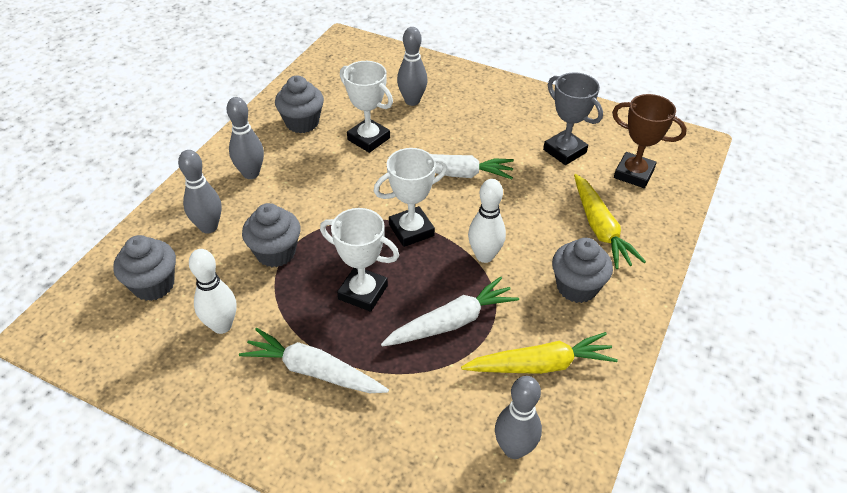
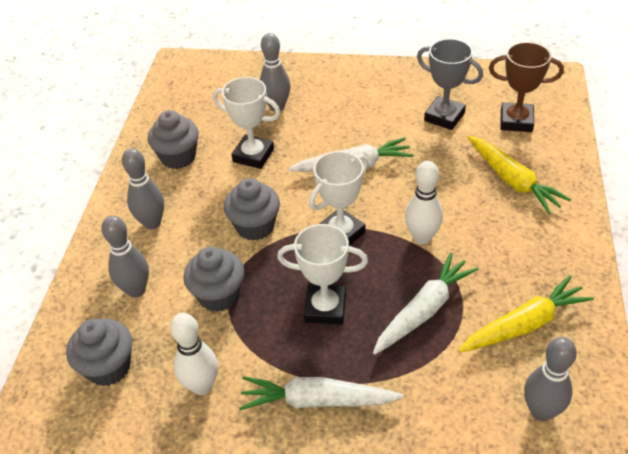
camera: 15 degrees left, 0 degrees up
grey cupcake [552,238,613,303] -> grey cupcake moved to [224,178,280,241]

